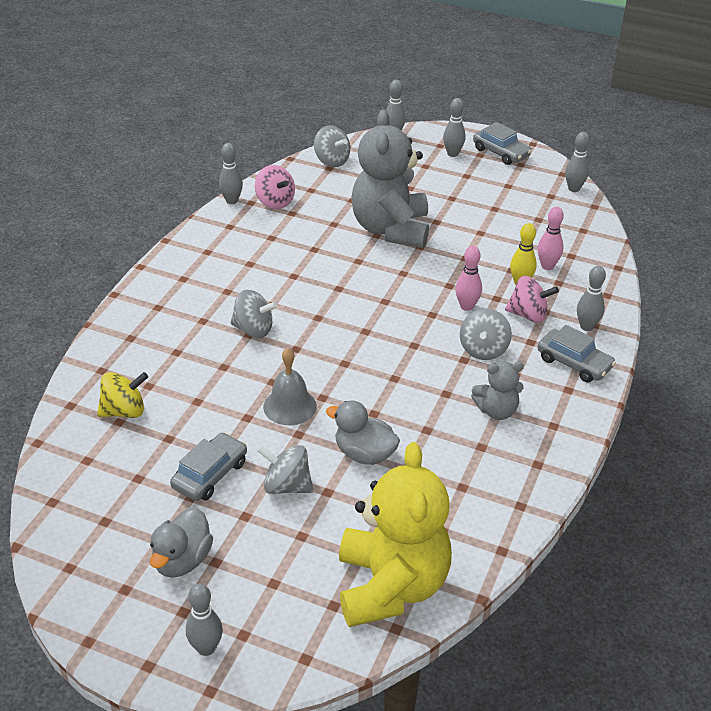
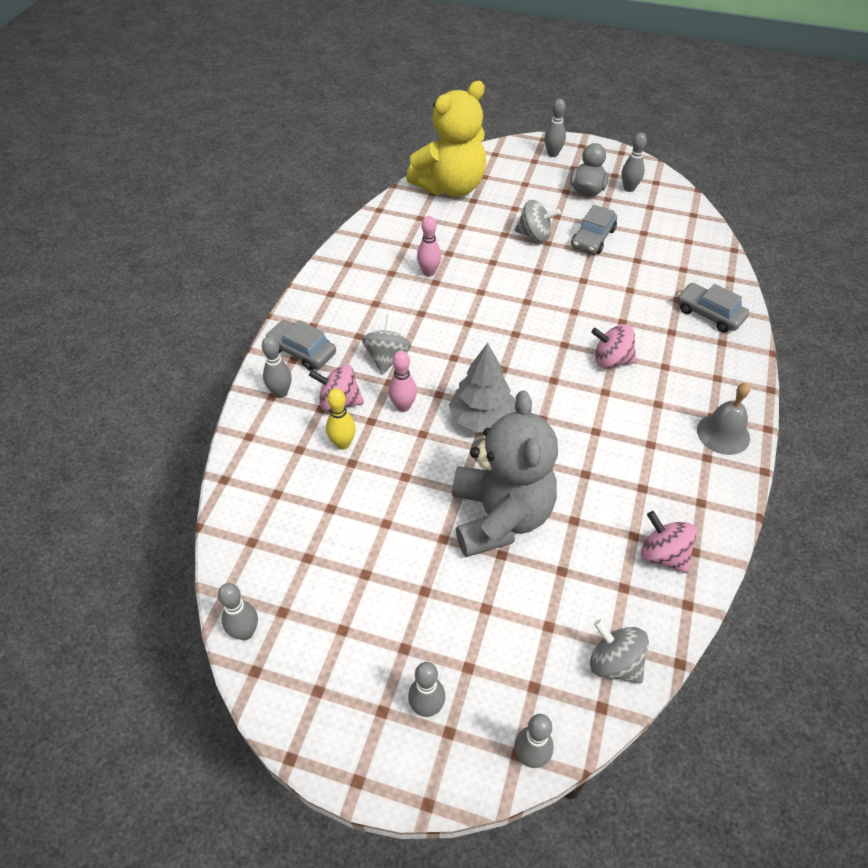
camera: 175 degrees right, 10 degrees up
yellow spinning top [97,372,148,418] -> none
grey bowling pin [219,143,243,204] -> grey bowling pin moved to [622,133,647,192]
grey spinning top [230,290,278,338] -> pink spinning top [591,324,637,368]
grey bell [263,348,317,425] -> grey bell moved to [697,383,750,455]
grey duck [326,400,400,465] -> none
yellow teddy bear [339,442,452,627] -> yellow teddy bear turned 120 degrees counterclockwise [406,81,486,196]
grey teddy bear [471,361,524,420] -> none
grey car [473,122,532,165] -> grey car moved to [677,283,749,332]
pink bowling pin [538,207,564,270] -> pink bowling pin moved to [417,216,441,277]
none -> grey tree [449,343,515,433]

